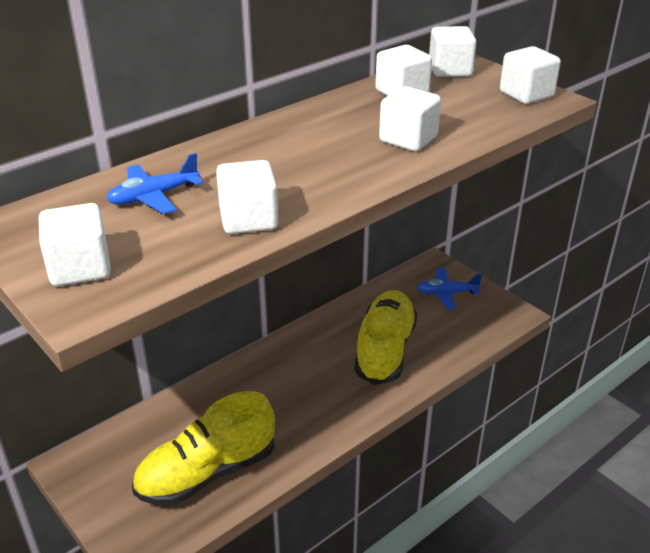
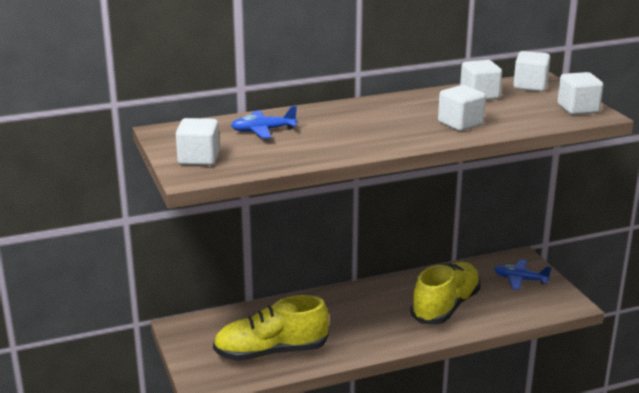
camera: 20 degrees right, 10 degrees down
white cube [216,160,278,234] -> none

